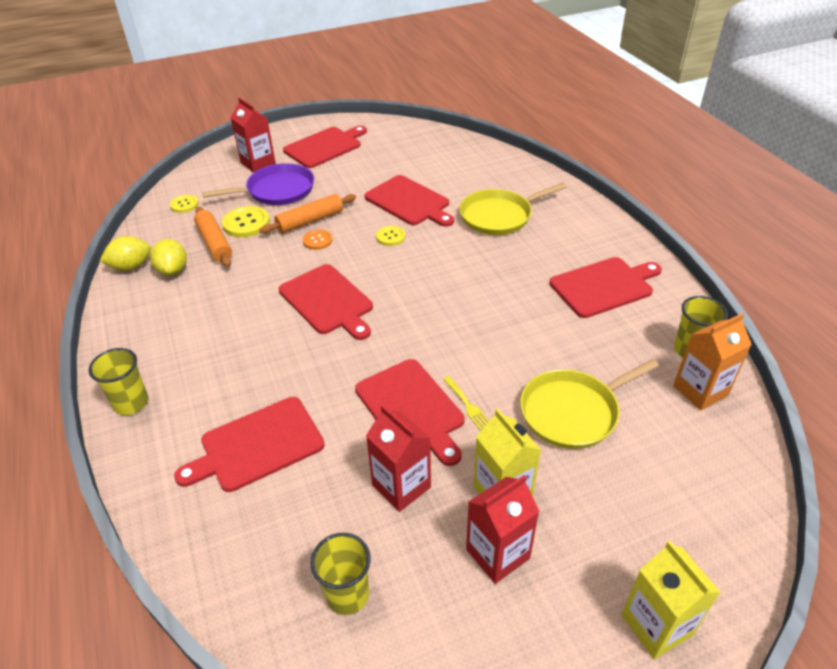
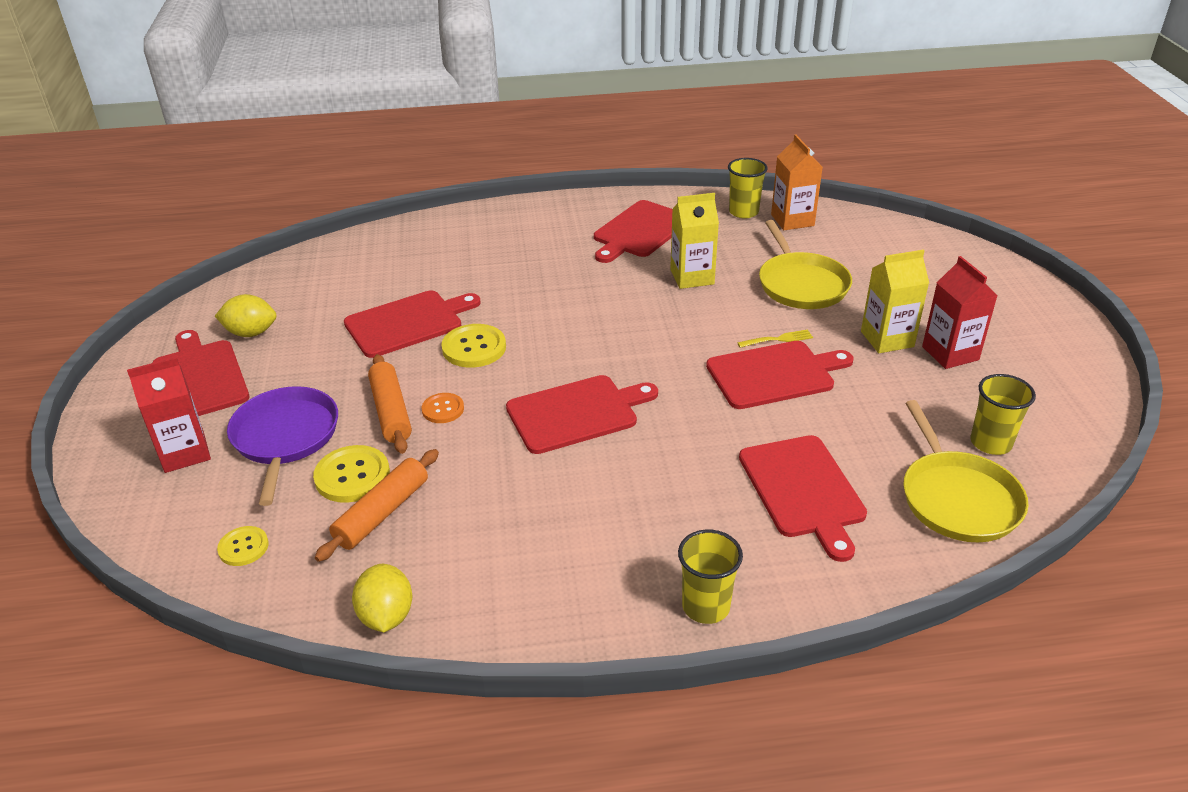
camera: 75 degrees left, 5 degrees down
yellow lemon [150,239,187,276] -> yellow lemon moved to [215,294,277,337]
orange rolling pin [194,207,232,267] -> orange rolling pin turned 45 degrees counterclockwise [315,449,439,562]
red carton [366,405,431,512] -> none
yellow button [376,226,405,246] -> yellow button [441,324,506,368], size x1.64
yellow pan [460,183,566,235] -> yellow pan moved to [903,400,1028,542]
red cutting board [549,257,662,318] -> red cutting board turned 135 degrees counterclockwise [594,200,672,263]
yellow carton [621,541,721,659] -> yellow carton moved to [670,193,719,289]

